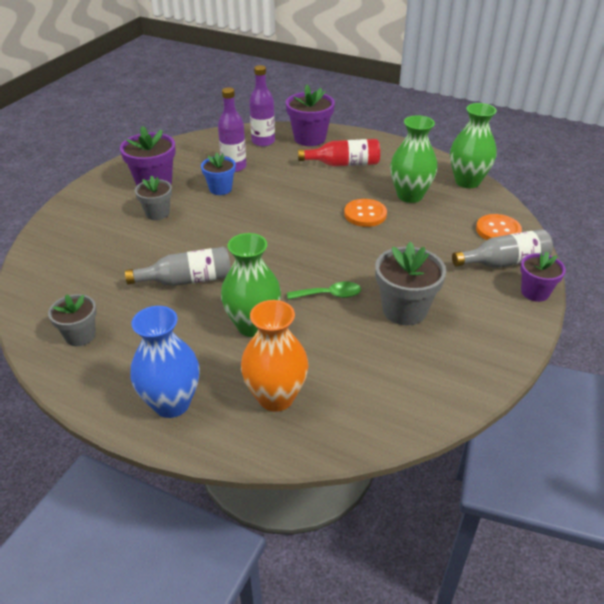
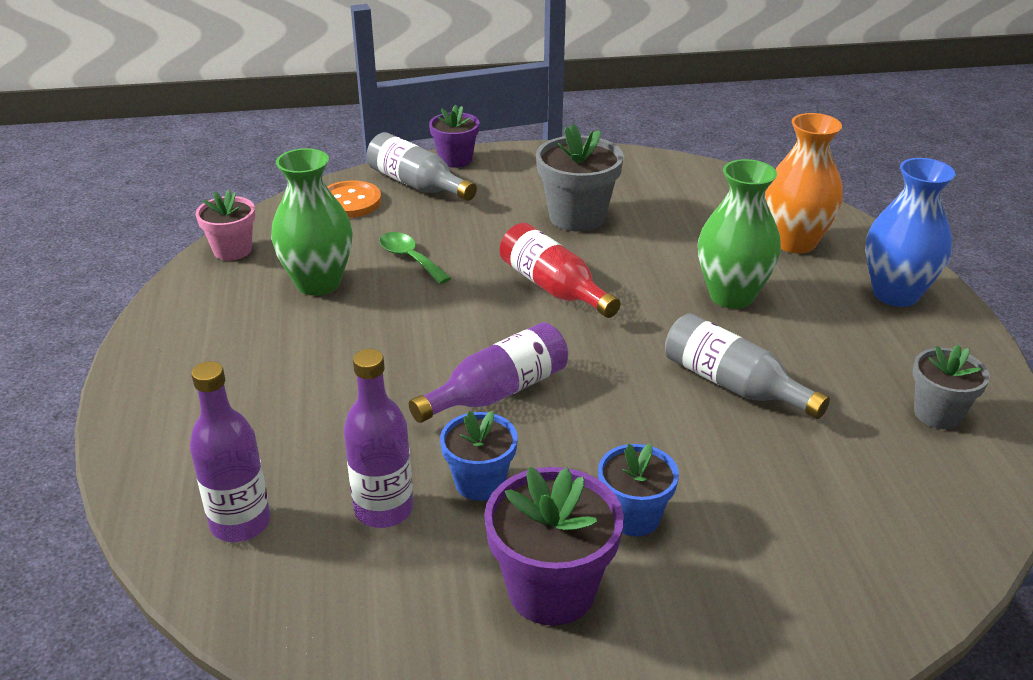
camera: 125 degrees left, 5 degrees down
grey flower pot [135,176,172,220] -> blue flower pot [598,443,679,536]
purple flower pot [286,84,335,146] -> none
green spoon [287,282,361,300] -> green spoon moved to [379,232,451,284]
red bottle [298,139,380,166] -> red bottle moved to [500,223,621,318]
orange button [344,199,387,227] -> none
green vase [450,103,497,188] -> pink flower pot [196,190,255,261]
none -> purple bottle [409,322,568,423]

